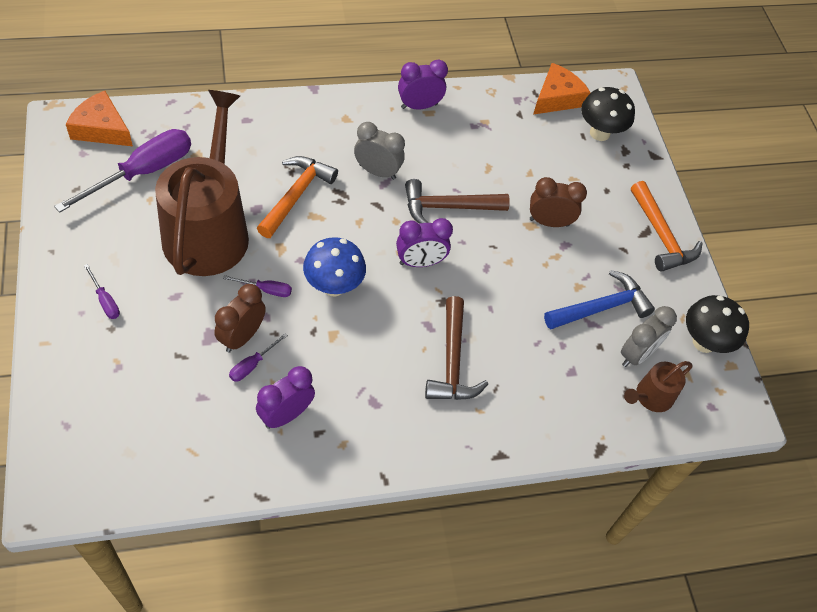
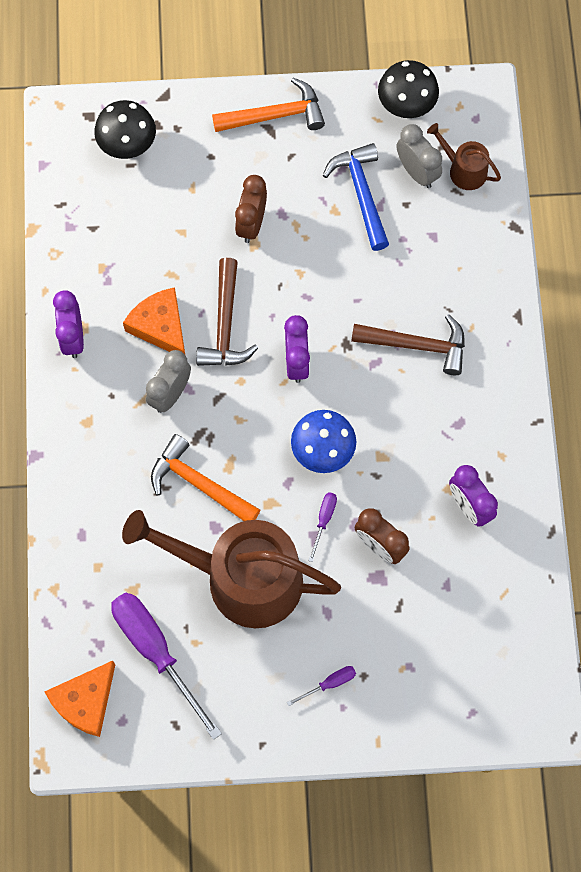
camera: 75 degrees left, 15 degrees up
purple screwdriver [229,333,288,382] -> none
orange cheese [533,63,591,115] -> orange cheese moved to [123,287,186,356]
brown watering can [624,361,692,412] -> brown watering can turned 150 degrees clockwise [427,123,501,190]

